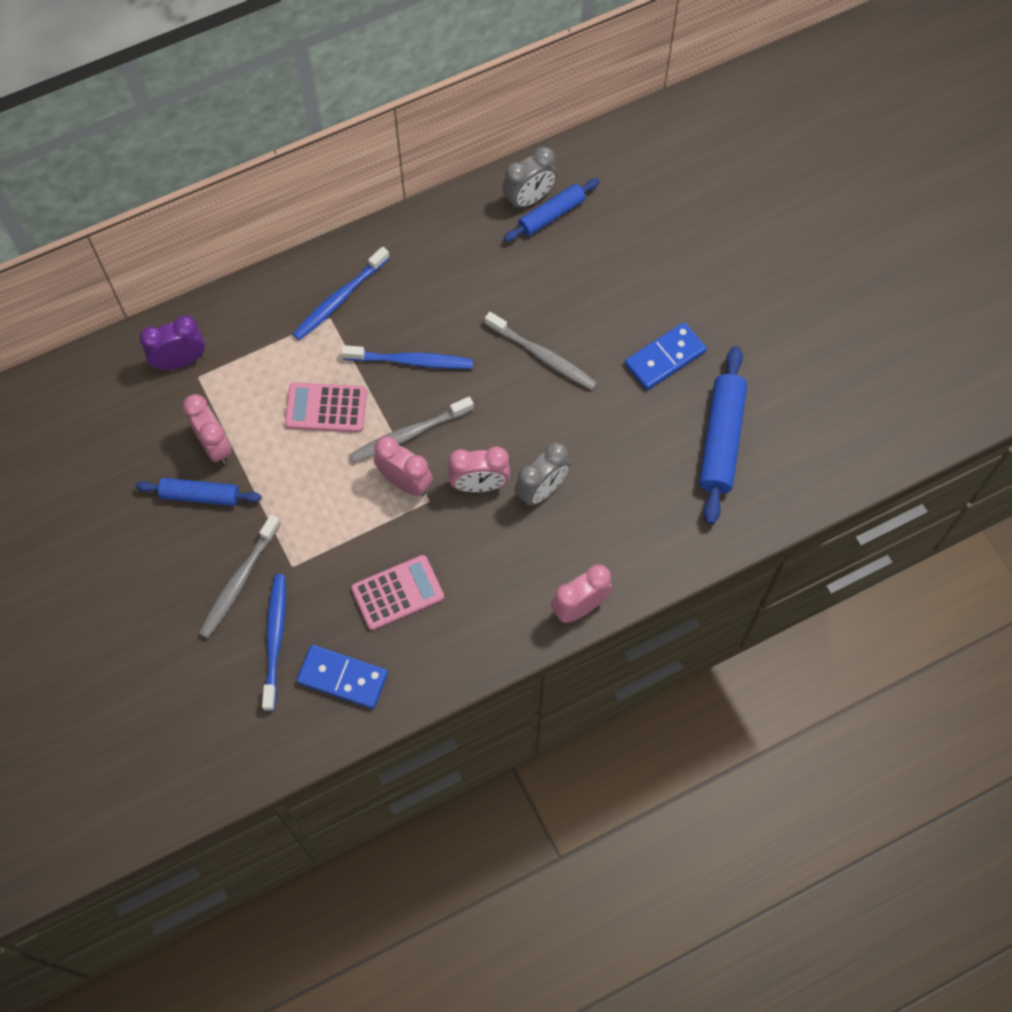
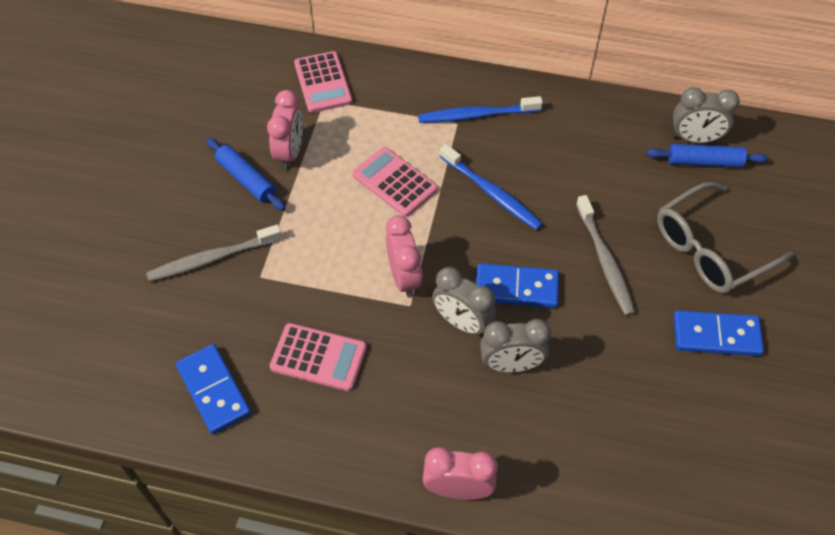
camera: 40 degrees right, 10 degrees down
purple clock [139,315,205,370] -> pink calculator [294,51,352,113]
blue toothbrush [262,574,286,711] -> none
grey toothbrush [349,397,474,463] -> none
pink clock [448,446,510,492] -> grey clock [432,267,496,336]
blue rolling pin [699,346,747,525] -> none
none -> blue domino [476,263,559,308]
none -> grey glasses [657,182,794,293]

